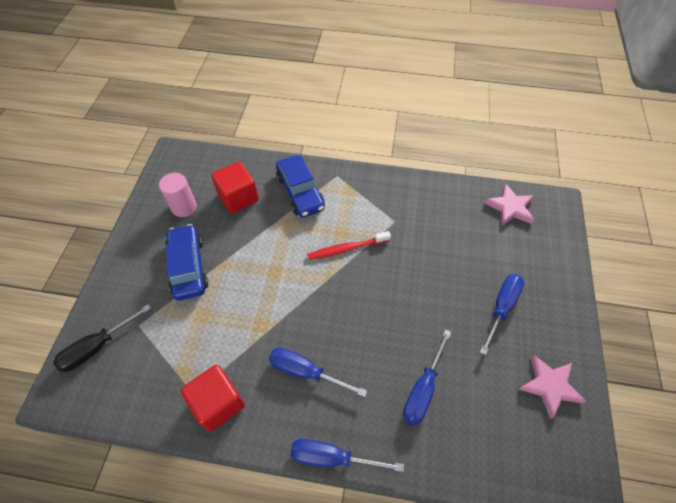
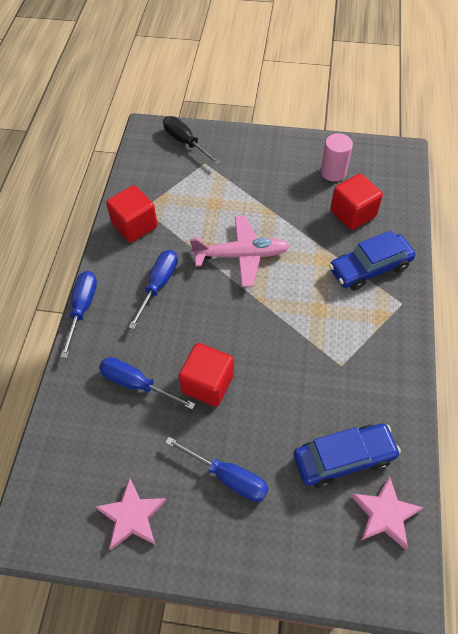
camera: 90 degrees right, 0 degrees up
blue car [165,224,208,300] -> blue car moved to [294,423,401,488]
red toothbrush [307,231,391,260] -> none
none -> red cube [179,343,234,407]
none -> pink plane [190,215,290,287]

